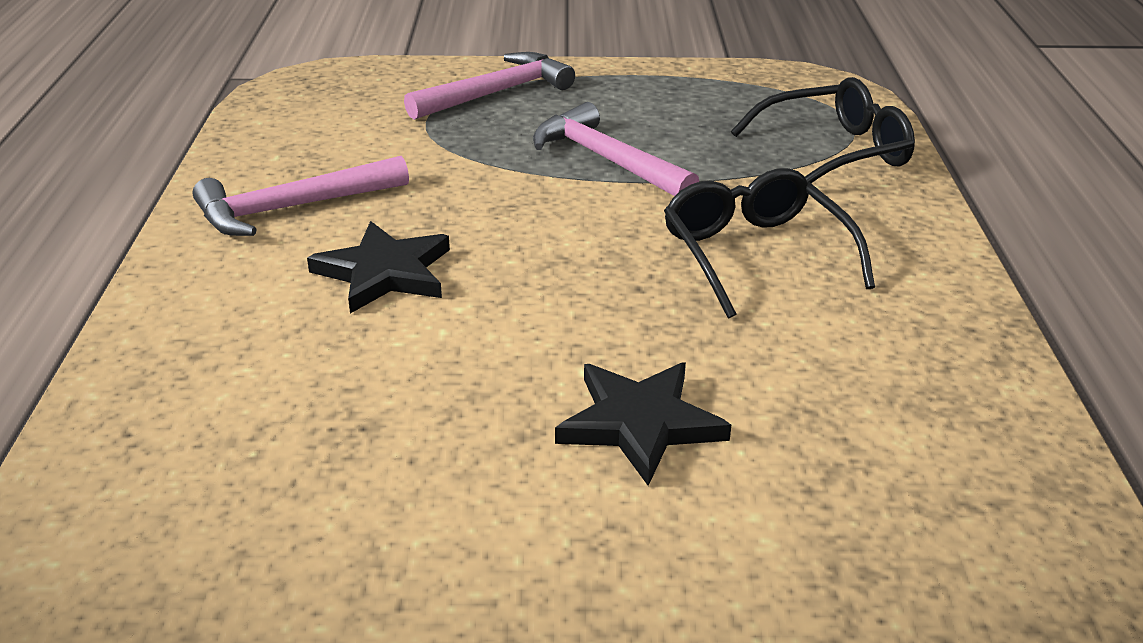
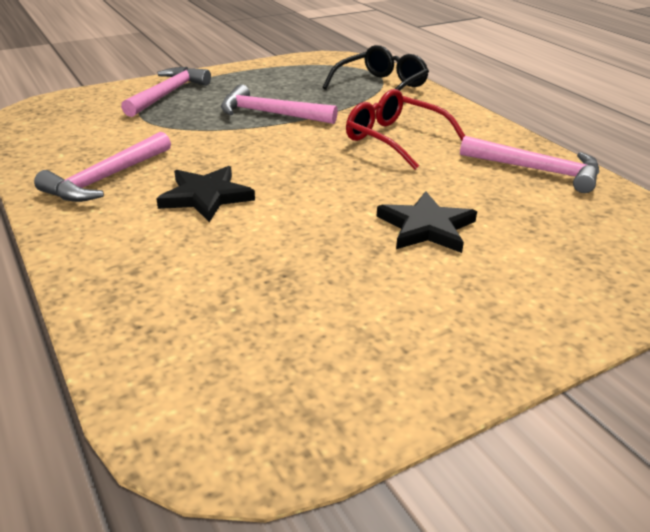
camera: 30 degrees left, 0 degrees up
black glasses [664,168,875,319] -> red glasses [346,89,465,170]
none -> pink hammer [460,136,599,193]

